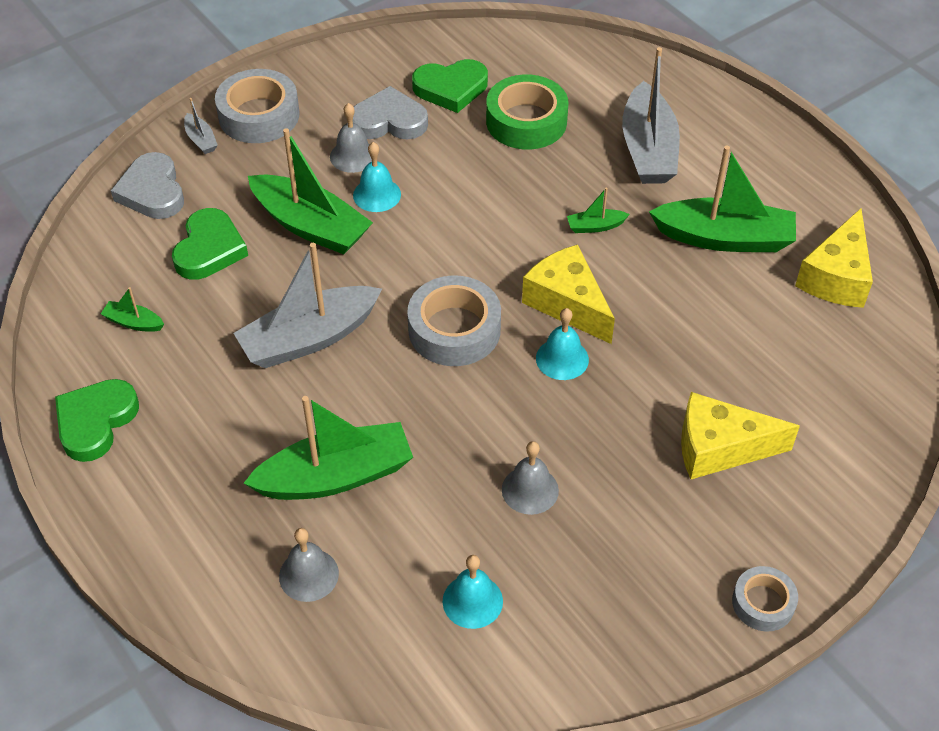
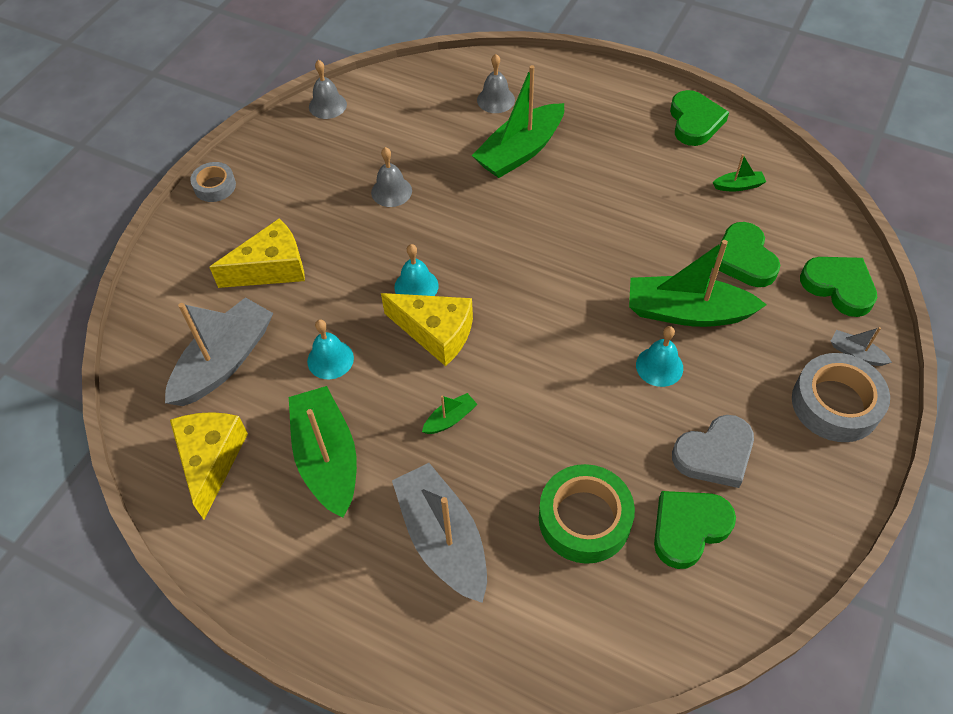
camera: 155 degrees right, 5 degrees up
grey heart [111,152,184,219] -> green heart [800,257,877,317]
grey boat [233,243,382,368] -> grey boat moved to [165,297,273,406]
grey bell [330,103,372,173] -> grey bell moved to [309,60,347,119]
grey tape [407,276,501,366] -> none
turquoise bell [443,555,503,629] -> turquoise bell moved to [307,319,354,379]
green boat [649,146,796,252] -> green boat turned 90 degrees clockwise [289,386,357,518]

